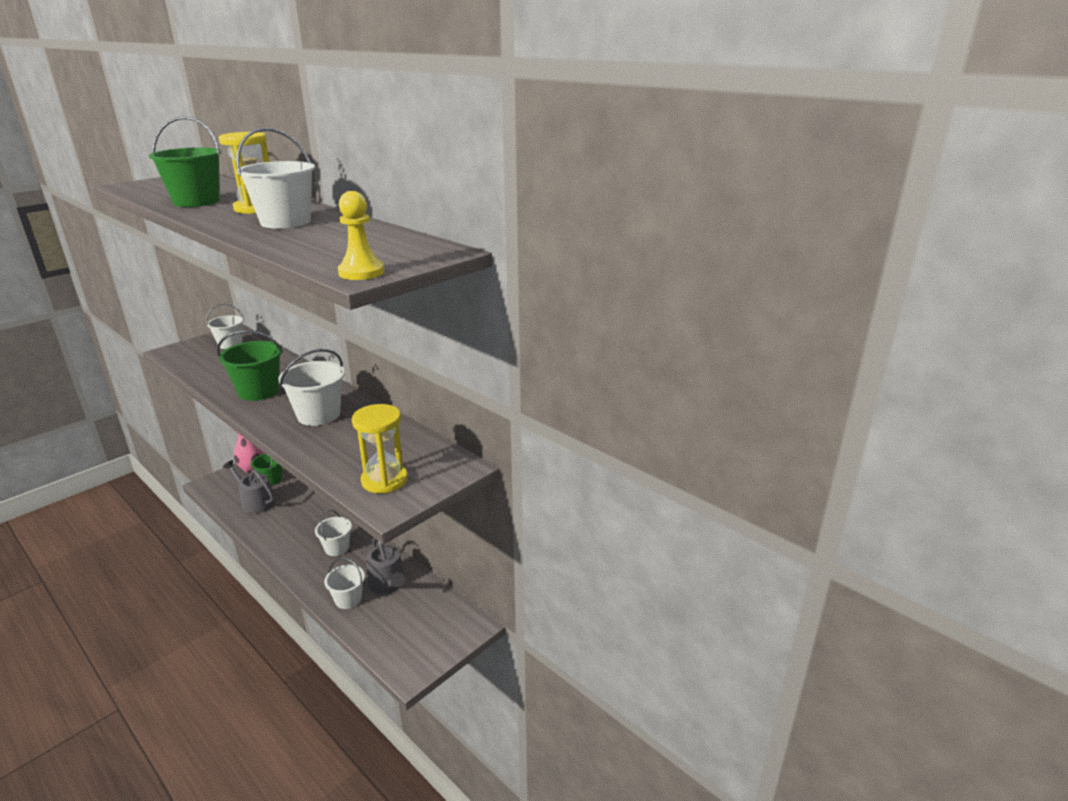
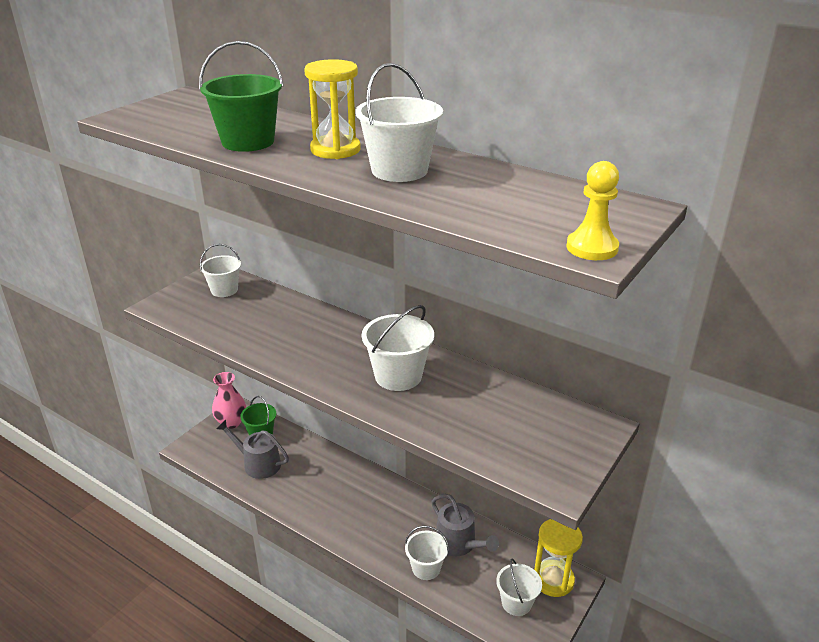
camera: 10 degrees left, 5 degrees up
green bucket [217,330,283,401] -> none
white bucket [315,510,352,556] -> white bucket moved to [496,559,542,616]
yellow hourglass [352,404,408,494] -> yellow hourglass moved to [534,519,583,597]

